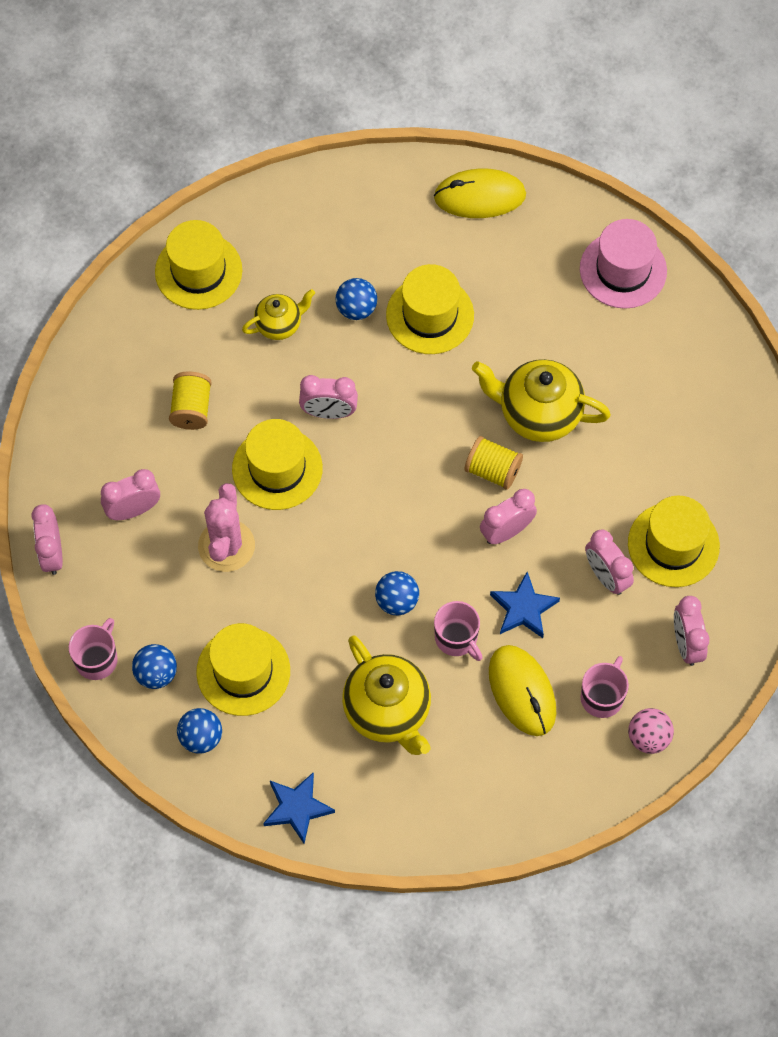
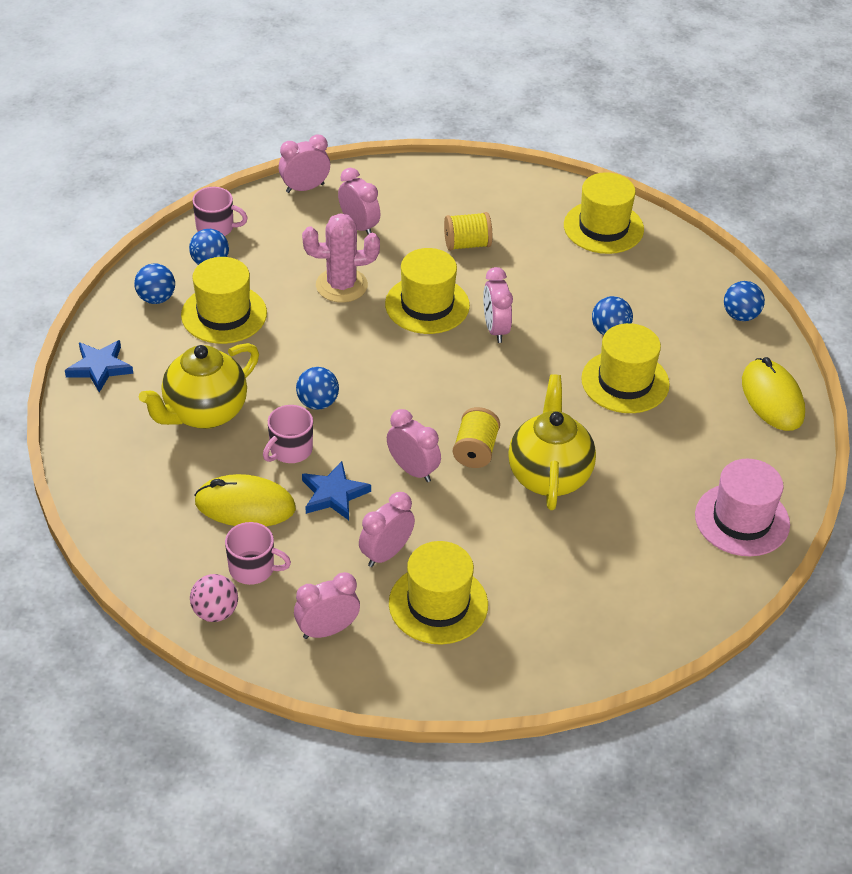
camera: 75 degrees right, 20 degrees down
yellow teapot [242,289,315,340] -> none
yellow mouse [489,645,556,736] -> yellow mouse turned 45 degrees clockwise [194,474,296,526]
none -> blue ball [724,281,765,321]

